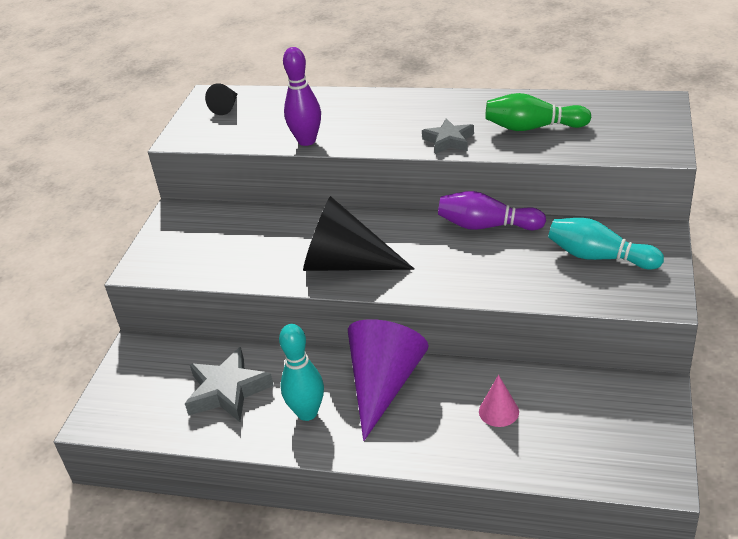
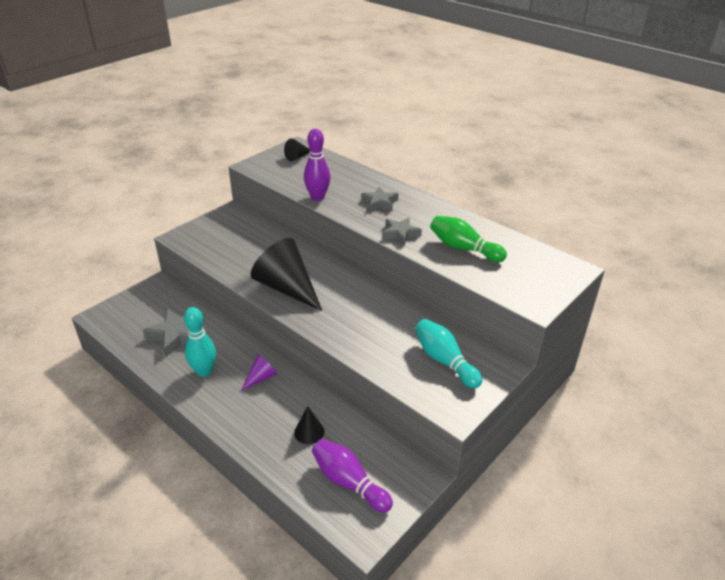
camera: 25 degrees right, 0 degrees up
purple cone [348,319,429,441] -> purple cone [241,355,277,391], size x0.46
purple bowling pin [438,191,546,230] -> purple bowling pin moved to [312,439,393,513]
pink cone [479,375,519,427] -> black cone [294,406,324,444]
none -> grey star [361,187,398,211]

